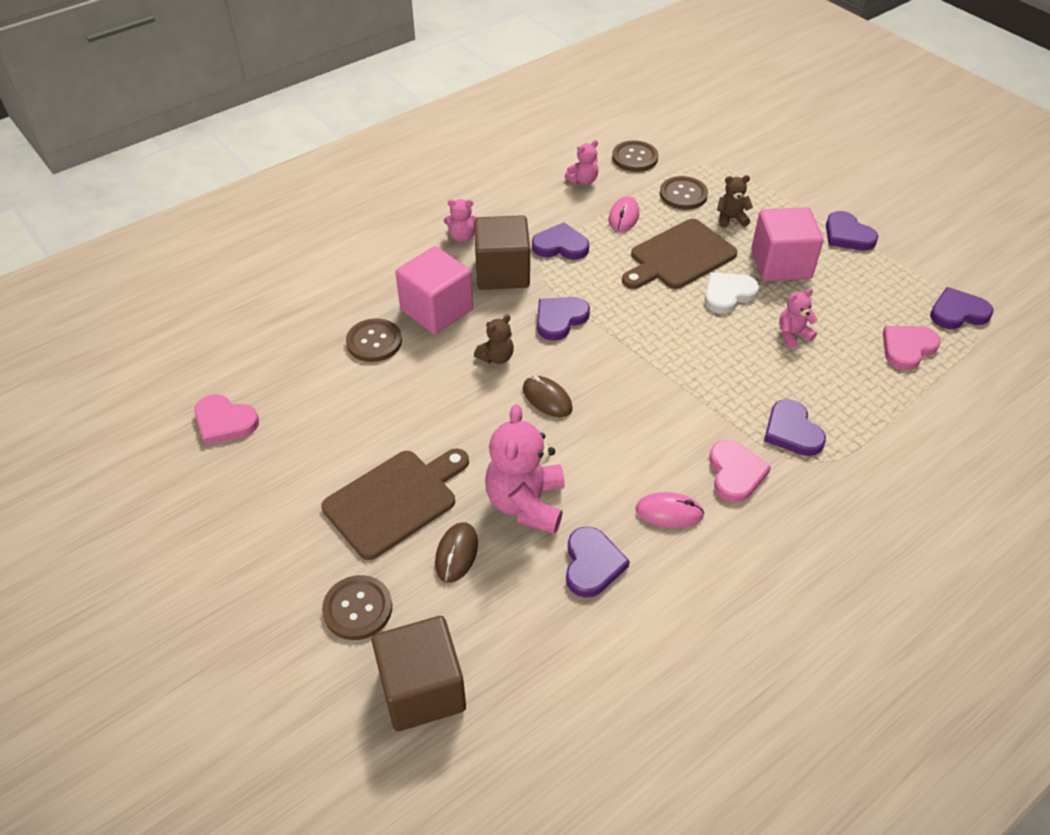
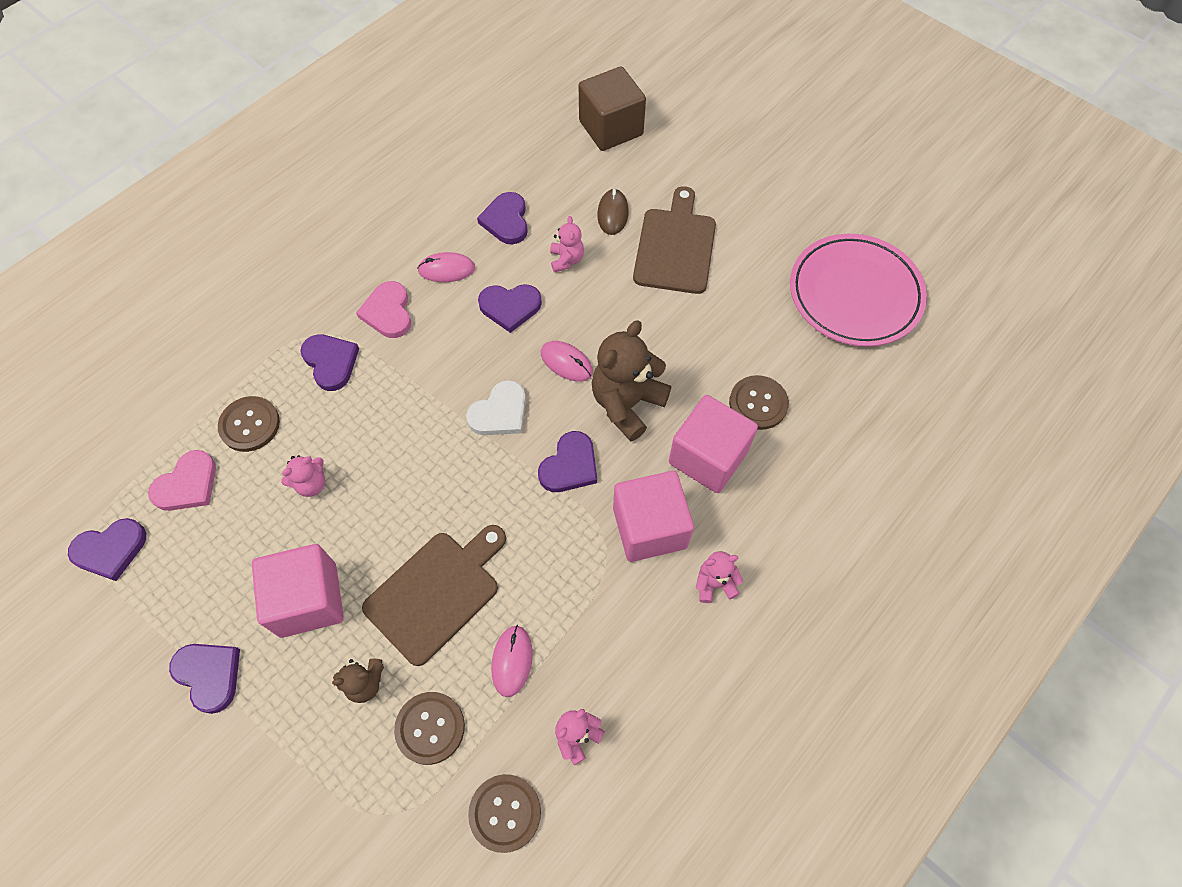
camera: 170 degrees right, 15 degrees up
pink heart [194,394,259,445] -> pink plate [790,234,927,347]
brown cutting board [321,448,469,560] -> brown cutting board turned 150 degrees clockwise [633,186,716,294]
brown button [322,575,392,640] -> brown button moved to [218,396,280,452]
brown cube [474,215,530,290] -> pink cube [613,471,694,562]
brown teddy bear [474,315,514,364] -> brown teddy bear [592,320,671,442], size x1.94
pink teddy bear [485,404,565,534] -> pink teddy bear [550,216,584,273], size x0.52
brown mouse [523,376,573,417] -> pink mouse [541,341,593,382]
purple heart [532,222,589,260] -> purple heart moved to [478,284,542,333]
white heart [705,272,759,314] -> white heart moved to [466,380,526,435]

